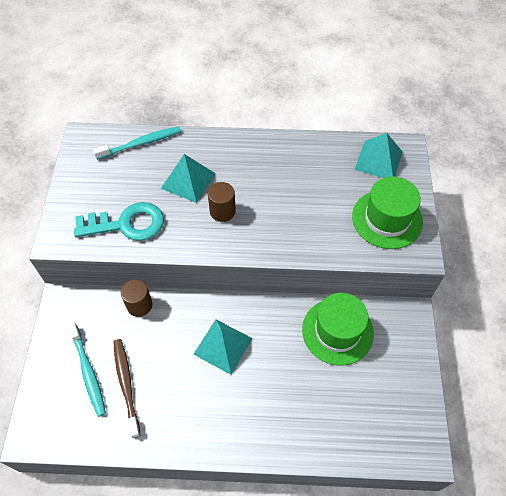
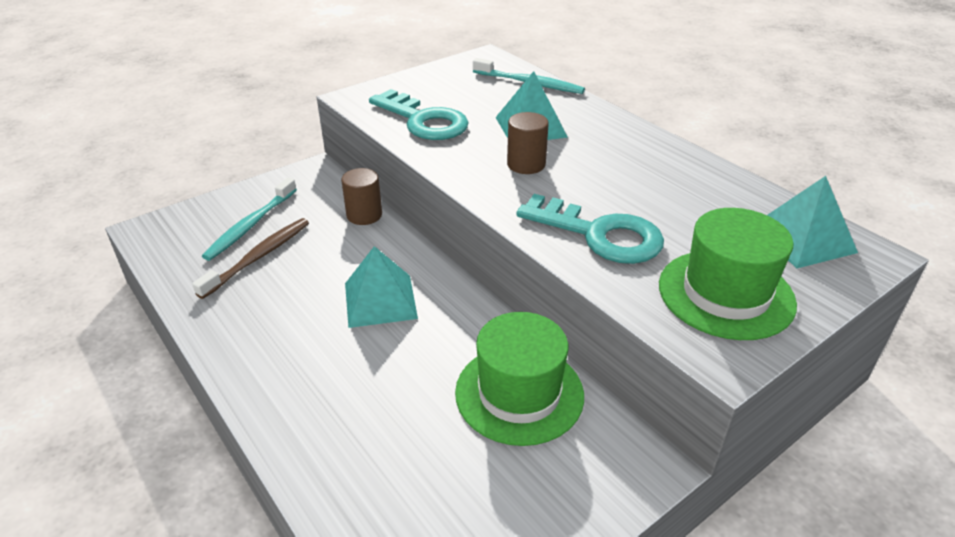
camera: 50 degrees right, 20 degrees down
none -> turquoise key [516,194,664,264]

